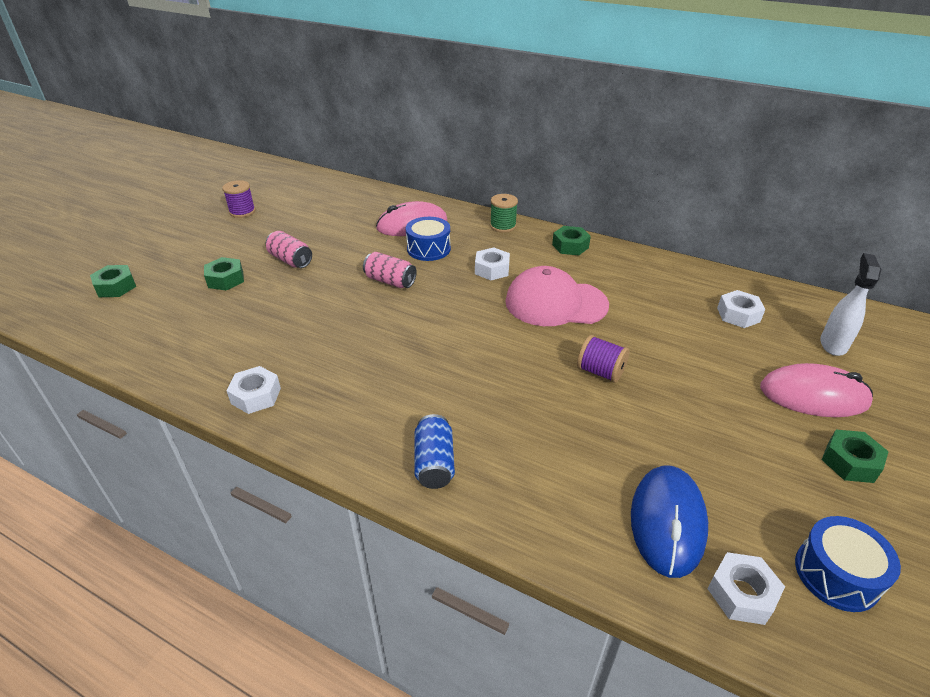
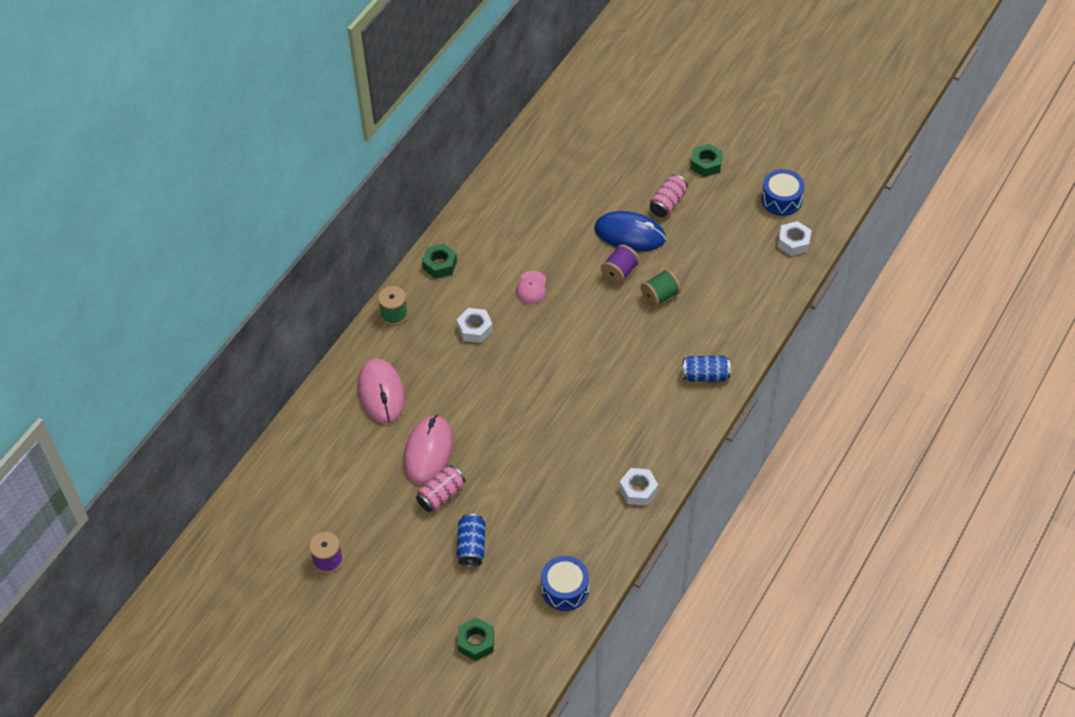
camera: 85 degrees left, 15 degrees up
green nut [204,257,244,291] -> blue can [457,514,485,567]
pink can [363,252,417,288] -> pink can moved to [650,174,688,217]
blue drum [406,217,451,261] -> blue drum moved to [541,556,589,611]
pink cap [506,266,609,326] -> pink cap [516,271,546,304], size x0.46
blue mouse [631,466,708,578] -> blue mouse moved to [594,211,666,252]
white nut [717,290,765,328] -> none
pink mouse [760,363,873,417] -> pink mouse moved to [404,415,453,485]
white spray bottle [820,253,881,356] -> none
none -> green spool [641,269,681,307]

